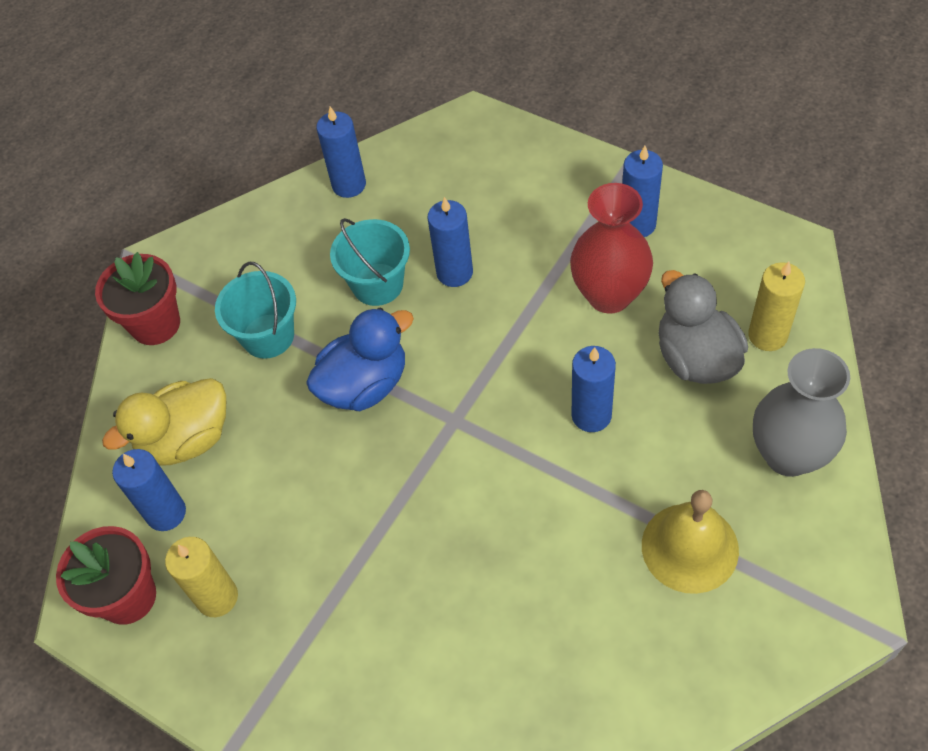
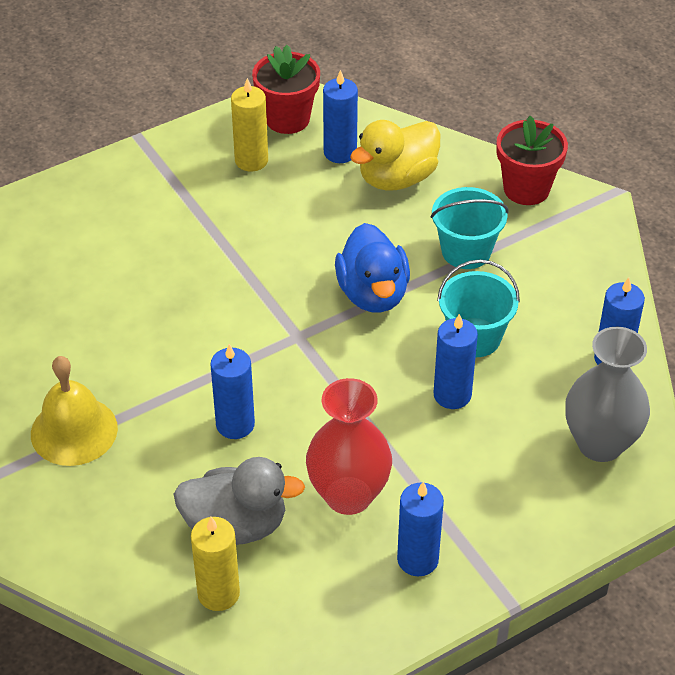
camera: 110 degrees right, 10 degrees down
yellow duck [102,378,226,465] -> yellow duck turned 120 degrees counterclockwise [350,120,440,191]
grey vase [753,348,850,477] -> grey vase moved to [565,327,650,462]

